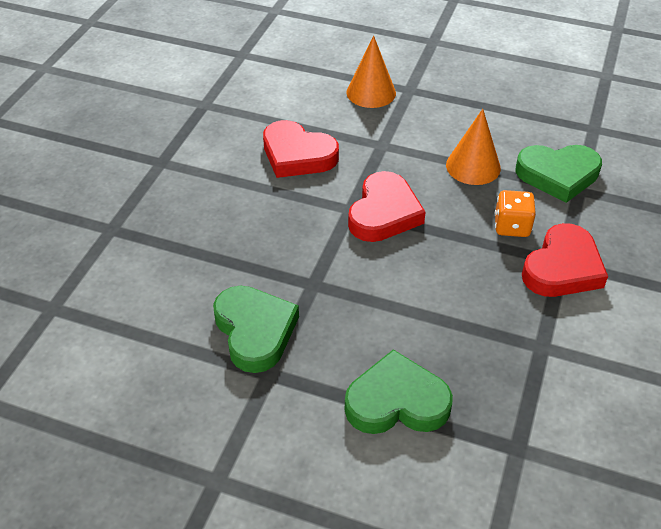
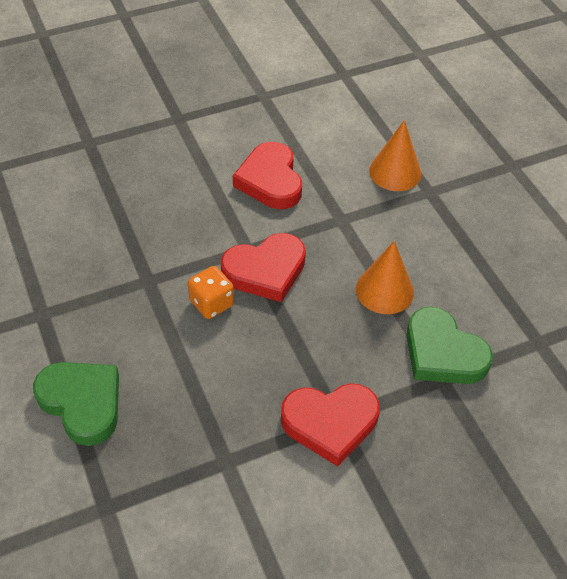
camera: 45 degrees right, 5 degrees up
green heart [213,286,299,373] -> none
orange dice [495,190,536,237] -> orange dice moved to [188,266,234,319]

